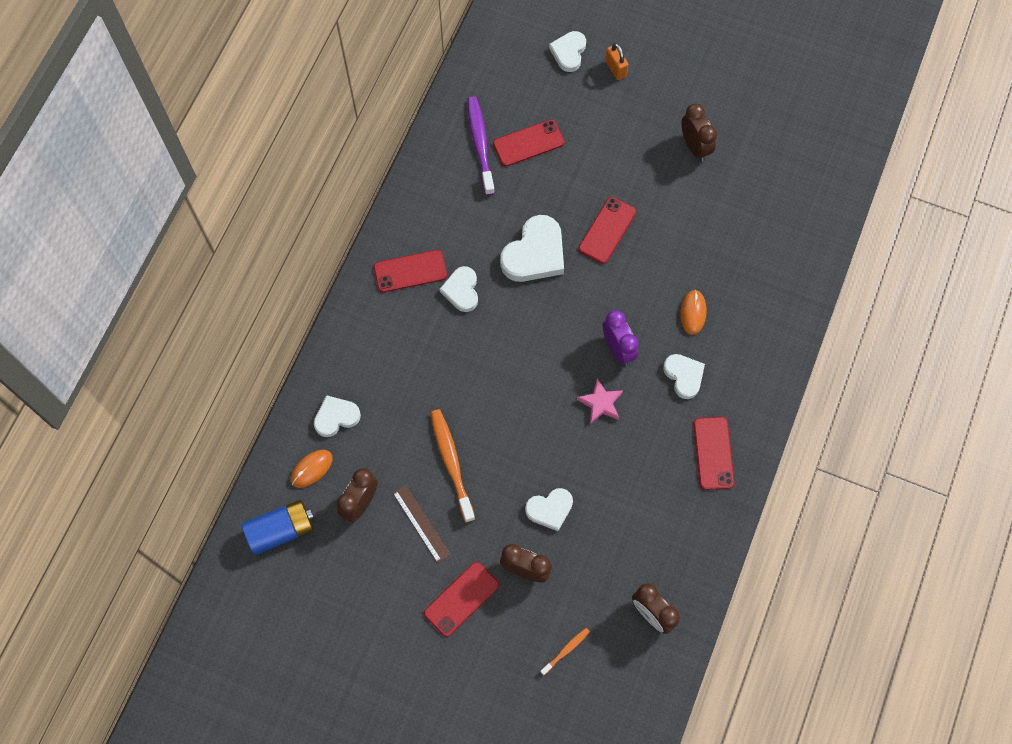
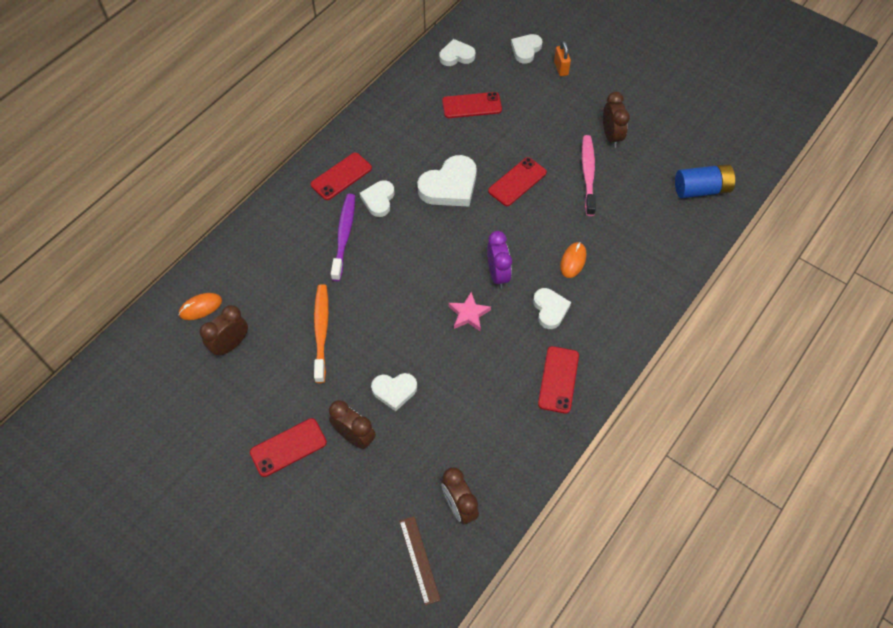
camera: 15 degrees right, 10 degrees down
blue battery [242,500,314,555] -> blue battery moved to [675,164,735,198]
white heart [314,395,361,437] -> white heart moved to [439,39,475,66]
red phone [374,250,447,292] -> red phone turned 45 degrees counterclockwise [310,153,372,200]
brown ruler [393,485,451,563] -> brown ruler moved to [399,516,441,606]
purple toothbrush [467,97,495,195] -> purple toothbrush moved to [331,194,355,281]
orange toothbrush [540,628,590,675] -> none
none -> pink toothbrush [582,135,596,216]

